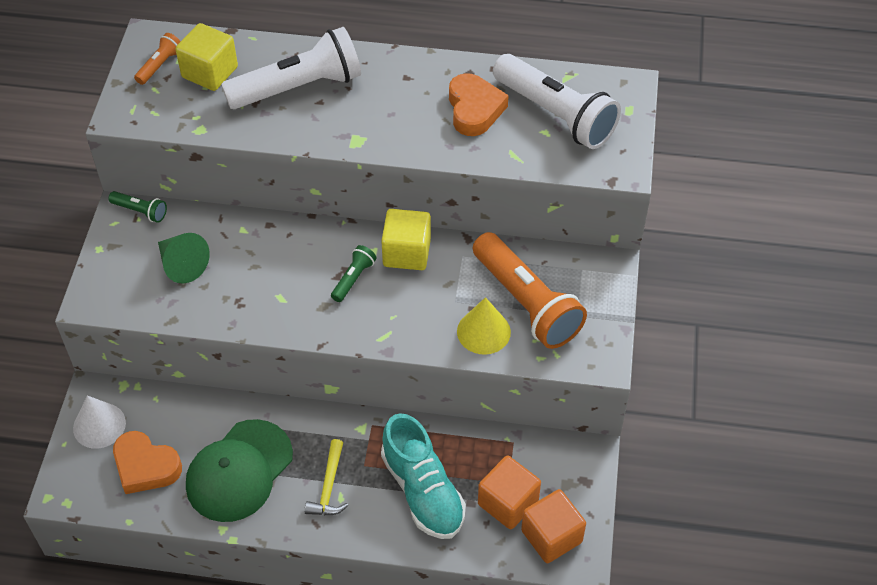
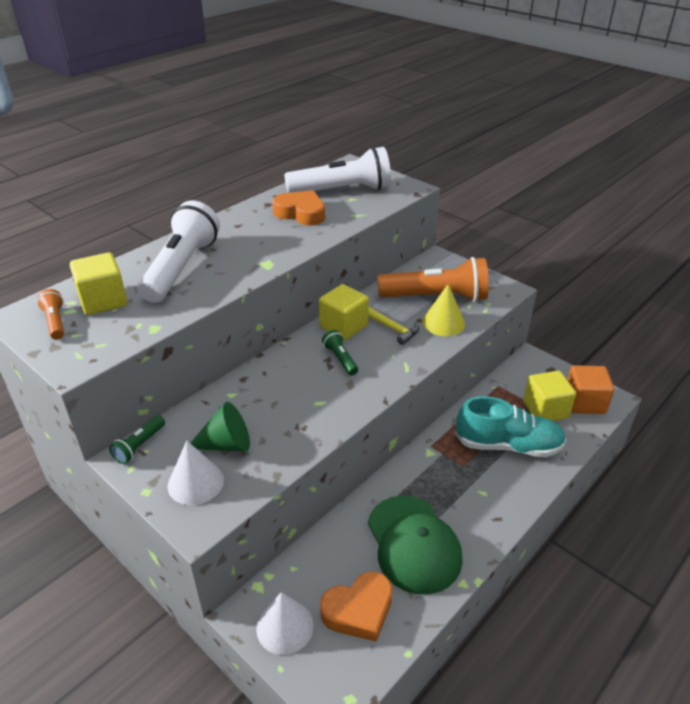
camera: 55 degrees left, 15 degrees down
green flashlight [108,191,167,223] -> green flashlight turned 150 degrees clockwise [109,415,165,464]
yellow hammer [304,439,348,515] -> yellow hammer moved to [368,307,419,345]
orange cube [478,456,541,529] -> yellow cube [523,371,576,421]
none -> white cone [167,441,224,505]

